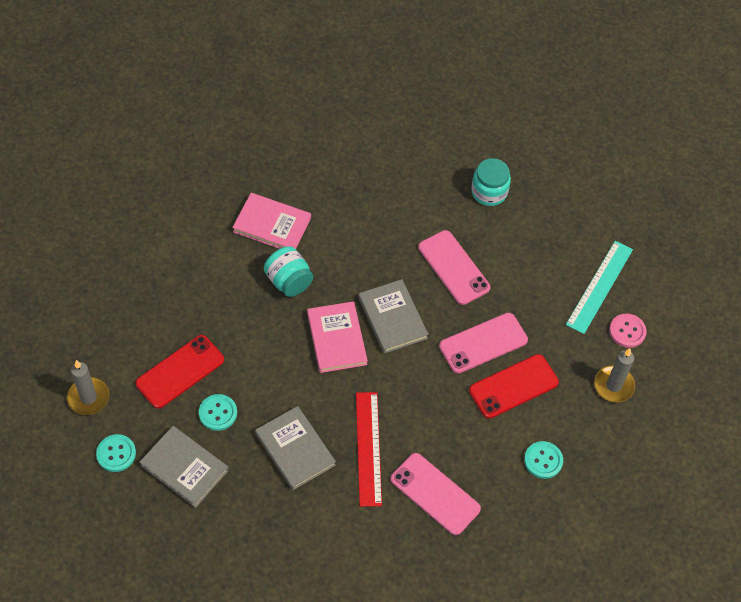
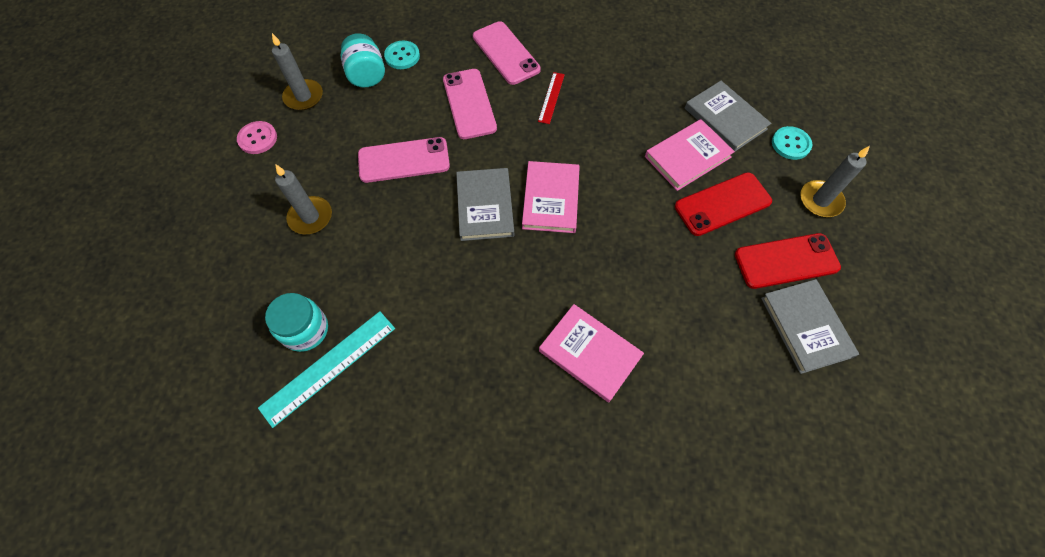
camera: 160 degrees left, 5 degrees up
turquoise button [199,394,237,431] -> pink book [645,119,735,191]
grey book [255,406,336,490] -> grey book moved to [761,279,859,374]
turquoise jar [264,246,313,297] -> turquoise jar moved to [341,33,385,87]
red ruler [356,392,382,507] -> red ruler [538,72,565,124], size x0.58
pink phone [418,230,490,305] -> pink phone moved to [443,69,497,139]
red phone [469,354,559,419] -> red phone moved to [735,233,841,289]
turquoise ruler [566,241,633,334] -> turquoise ruler moved to [258,311,395,428]
none -> grey candle [275,164,332,234]

